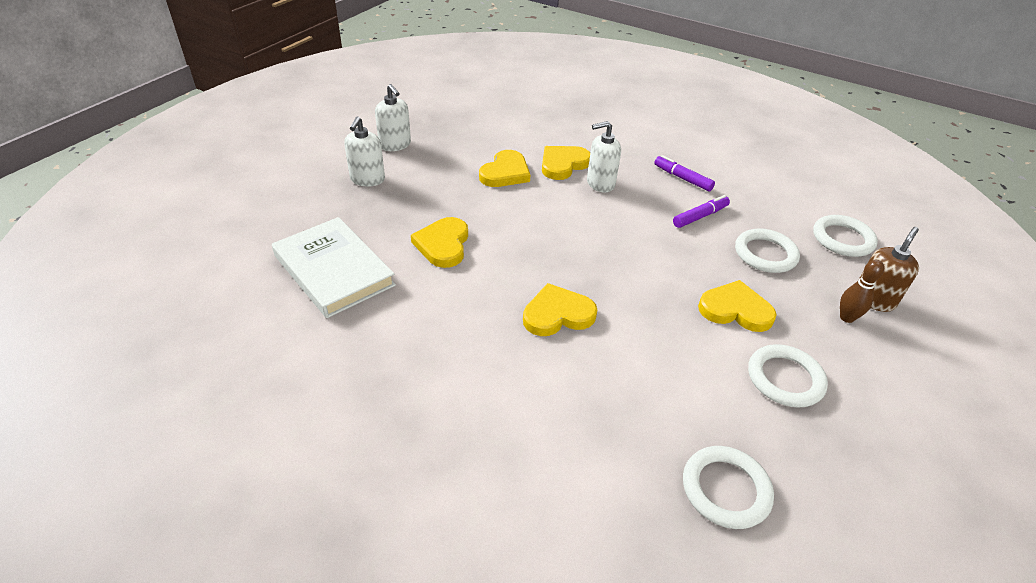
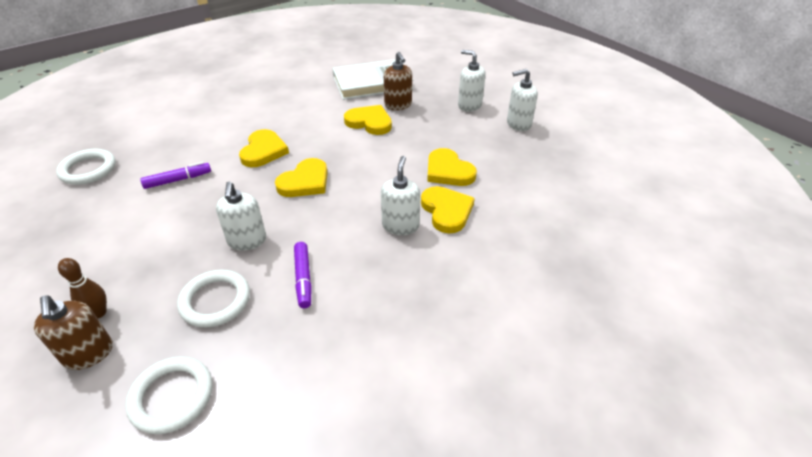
camera: 115 degrees right, 0 degrees up
purple marker [654,155,715,192] -> purple marker moved to [140,162,211,189]
yellow heart [698,280,777,332] -> yellow heart moved to [275,158,328,197]
white ring [748,344,828,408] -> none
none -> white soap dispenser [216,182,266,251]
none -> brown soap dispenser [384,52,412,110]

